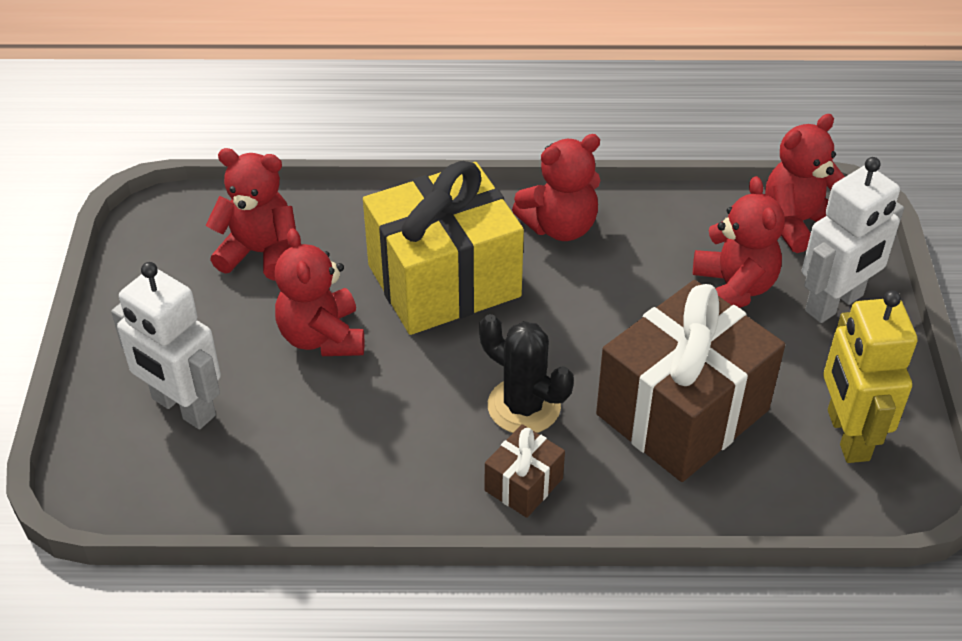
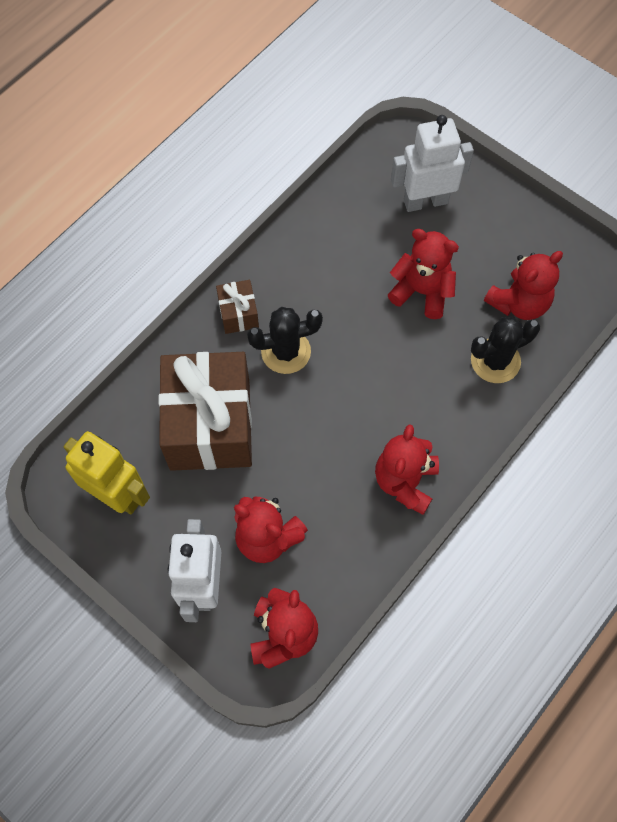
camera: 130 degrees right, 20 degrees up
yellow gift [363,161,524,335] -> none
none -> black cactus [471,317,540,383]

